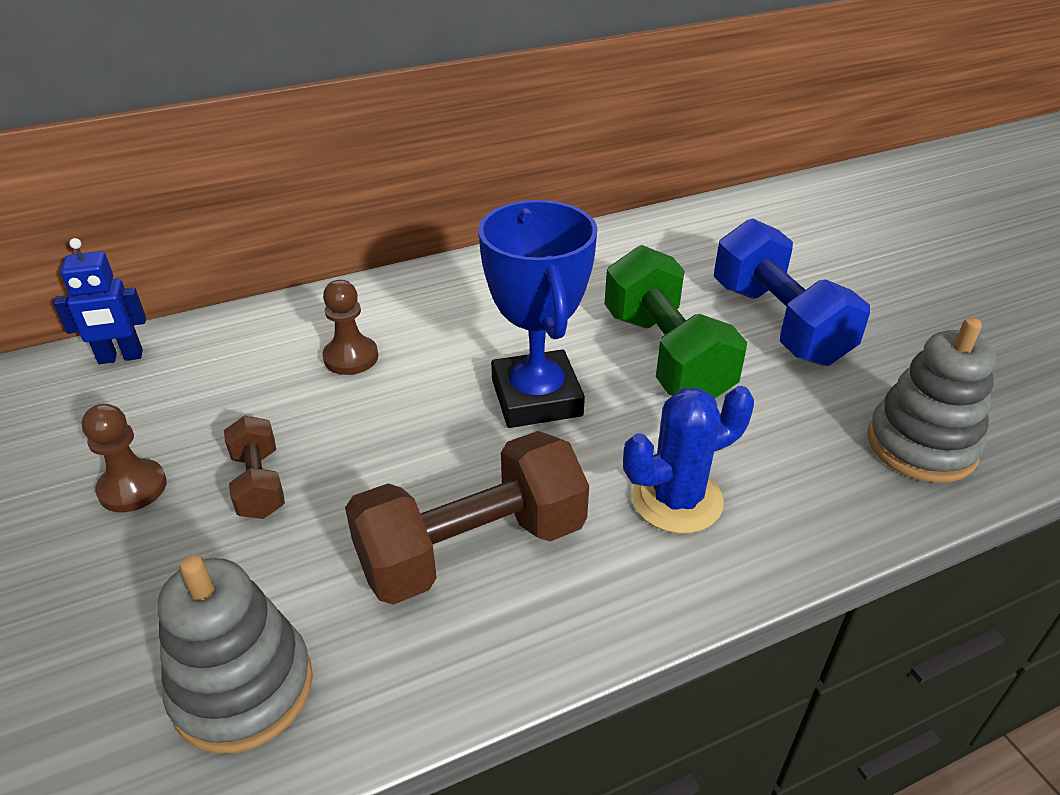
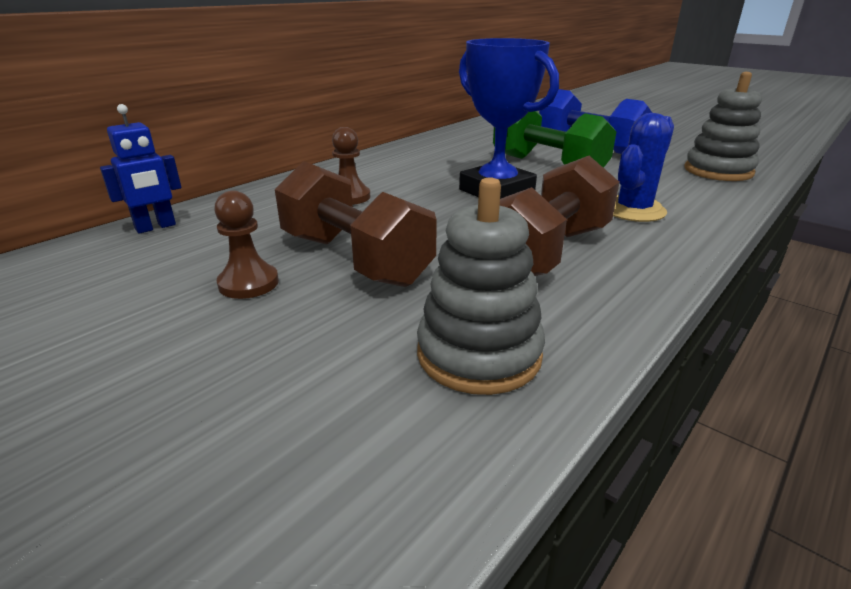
camera: 25 degrees left, 10 degrees down
brown dumbbell [224,415,285,519] -> brown dumbbell [275,161,437,287], size x1.92

